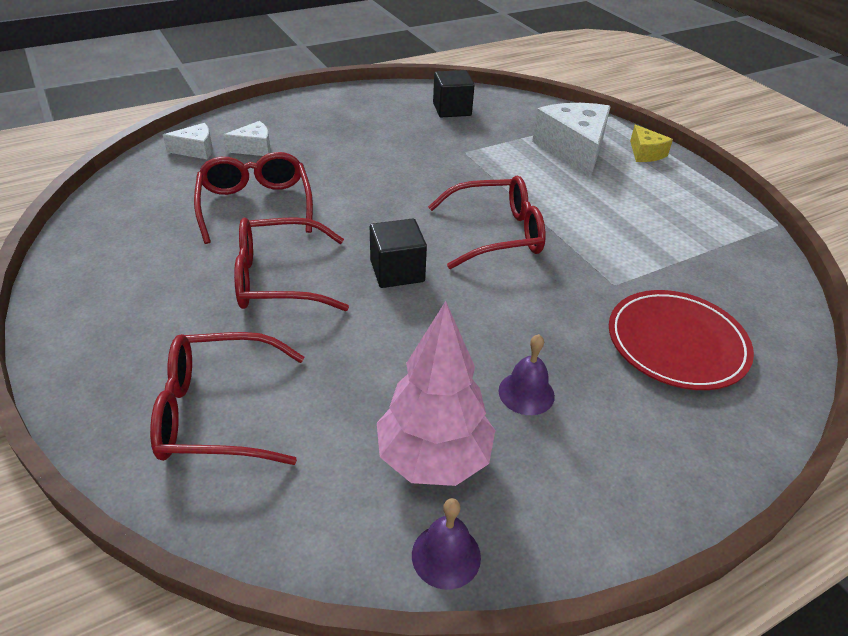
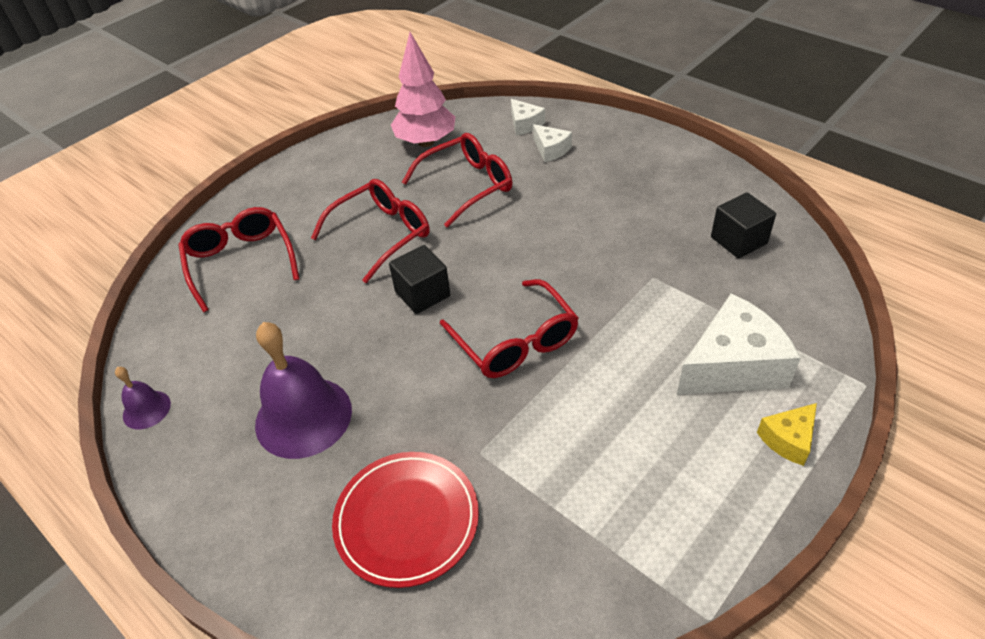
camera: 75 degrees right, 5 degrees up
red glasses [234,217,349,311] -> red glasses turned 75 degrees clockwise [311,179,429,283]
pink tree [377,301,495,486] -> pink tree moved to [391,32,455,147]
purple bell [499,334,555,415] -> purple bell [255,322,352,459], size x2.02

